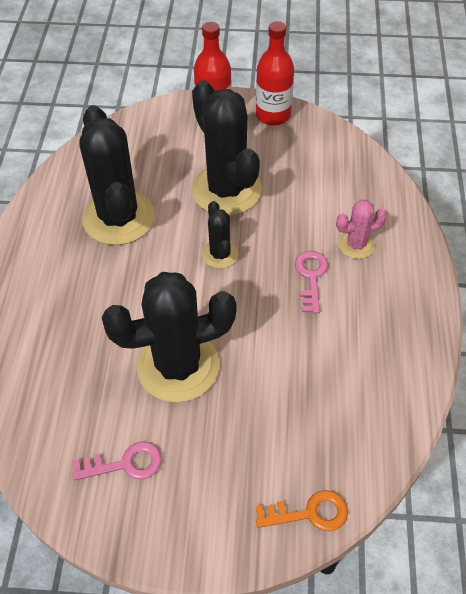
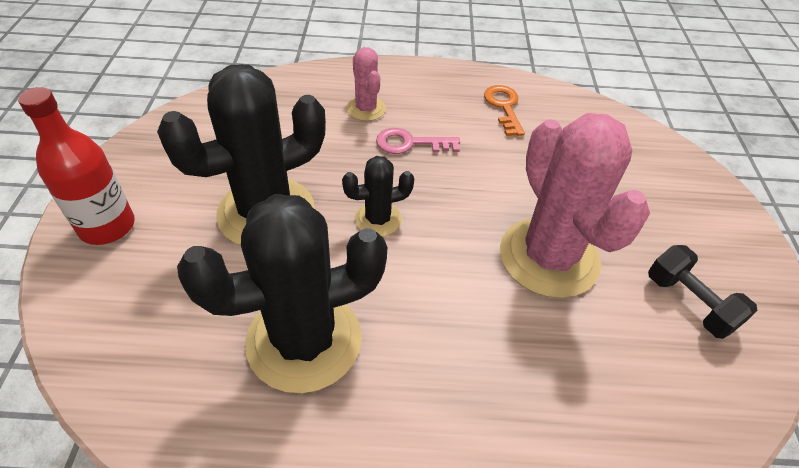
camera: 95 degrees left, 5 degrees down
pink key [72,442,162,480] -> black dumbbell [648,245,757,339]
black cactus [102,272,237,402] -> pink cactus [500,113,650,298]
red bottle [256,21,294,126] -> none
orange key [256,490,348,531] -> orange key moved to [484,85,525,136]

